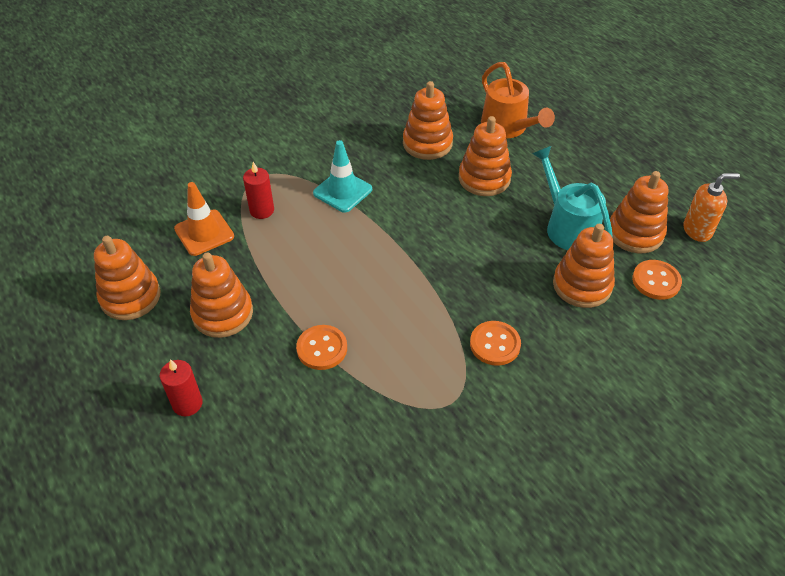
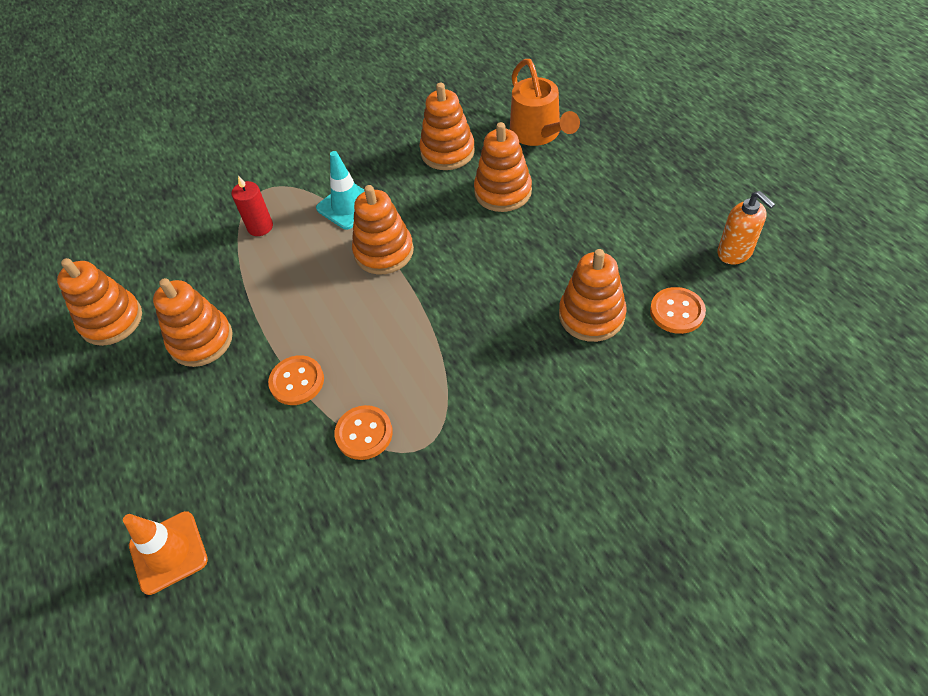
camera: 10 degrees right, 5 degrees up
red candle [160,359,203,416] -> none
orange traffic cone [174,182,234,256] -> orange traffic cone moved to [123,511,208,595]
orange button [470,321,521,366] -> orange button moved to [334,405,393,460]
turquoise watering can [532,146,613,250] -> none
orange stacking toy [610,171,669,253] -> orange stacking toy moved to [352,185,414,274]
orange soap dispenser [683,173,740,242] -> orange soap dispenser turned 60 degrees clockwise [717,191,775,264]

